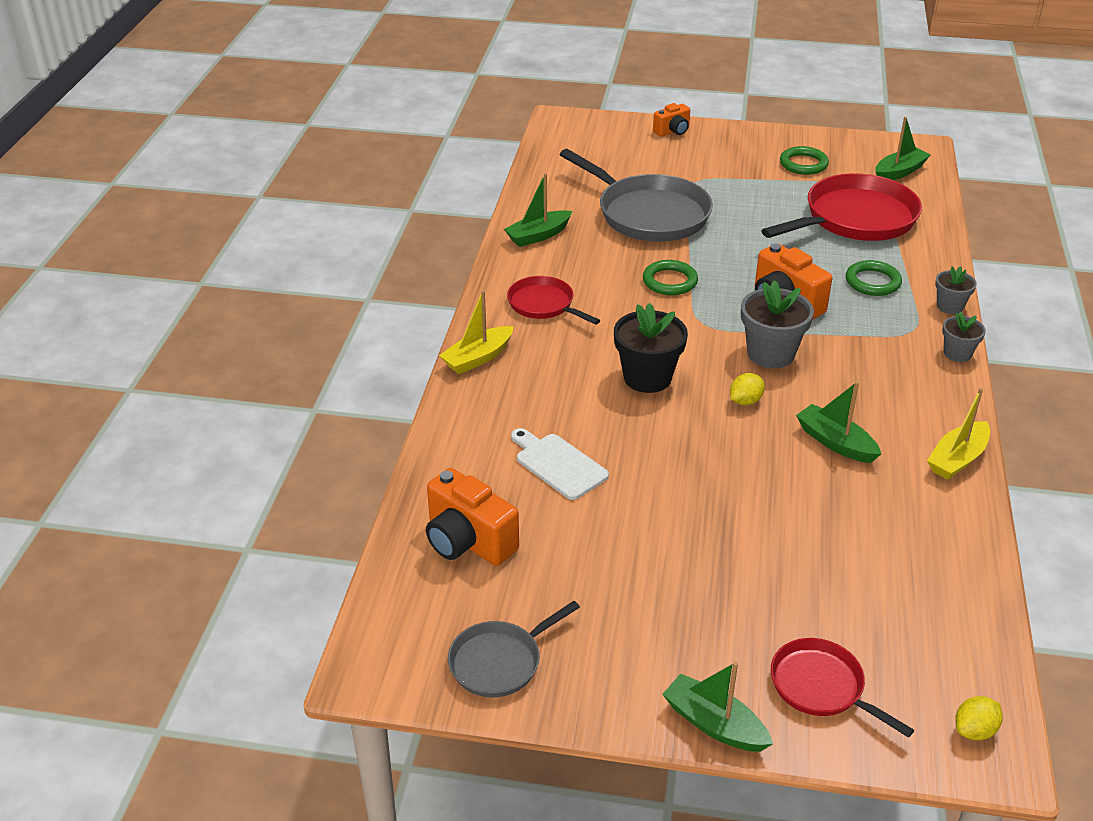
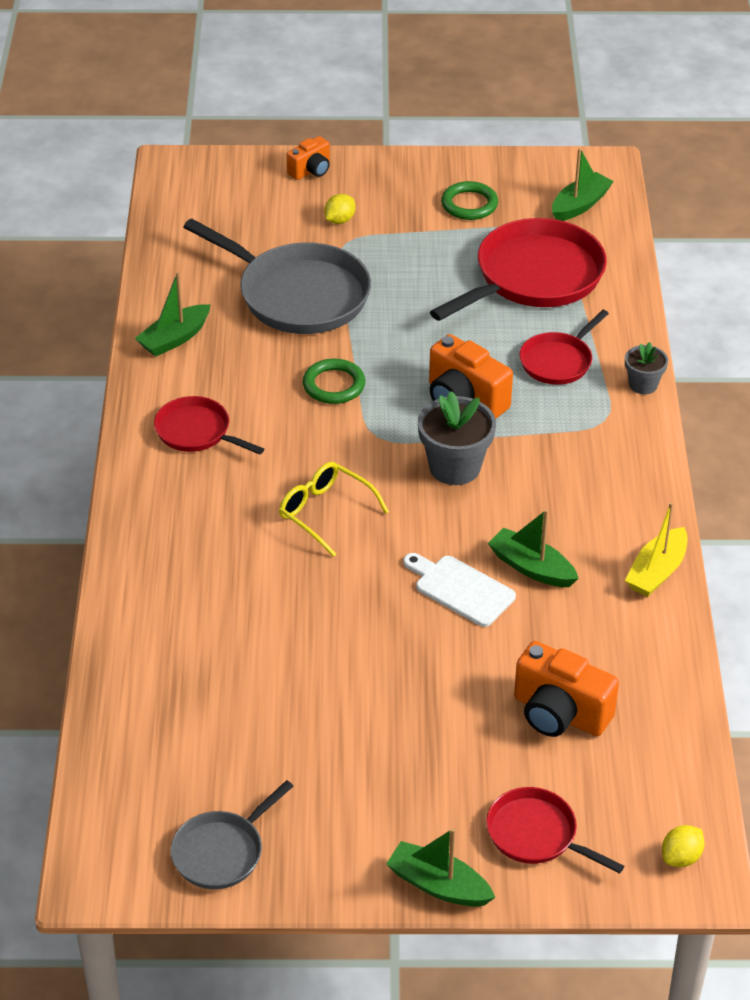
camera: 10 degrees left, 5 degrees up
orange camera [426,468,519,566] -> orange camera moved to [514,641,619,737]
yellow boat [439,290,514,374] -> none
white cutting board [511,428,609,500] -> white cutting board moved to [403,553,516,627]
black flower pot [614,303,688,393] -> yellow glasses [279,462,389,557]
yellow lemon [730,373,765,405] -> yellow lemon moved to [324,194,356,224]
green ring [846,260,902,296] -> red pan [519,310,609,385]
grey flower pot [942,312,986,362] -> none

